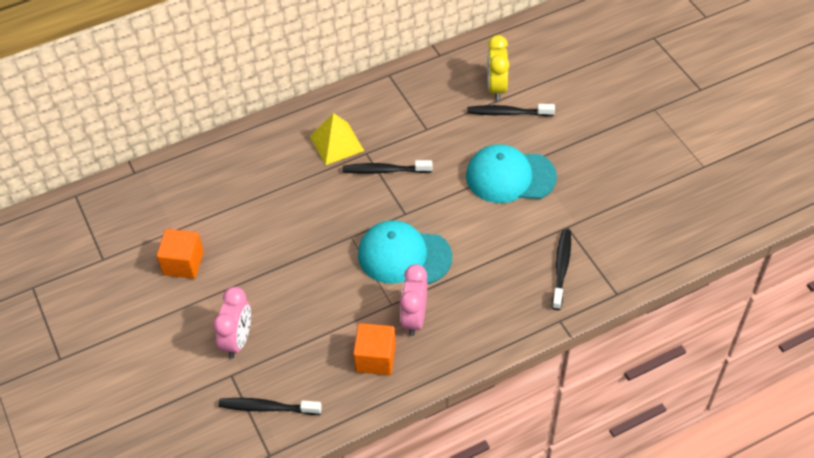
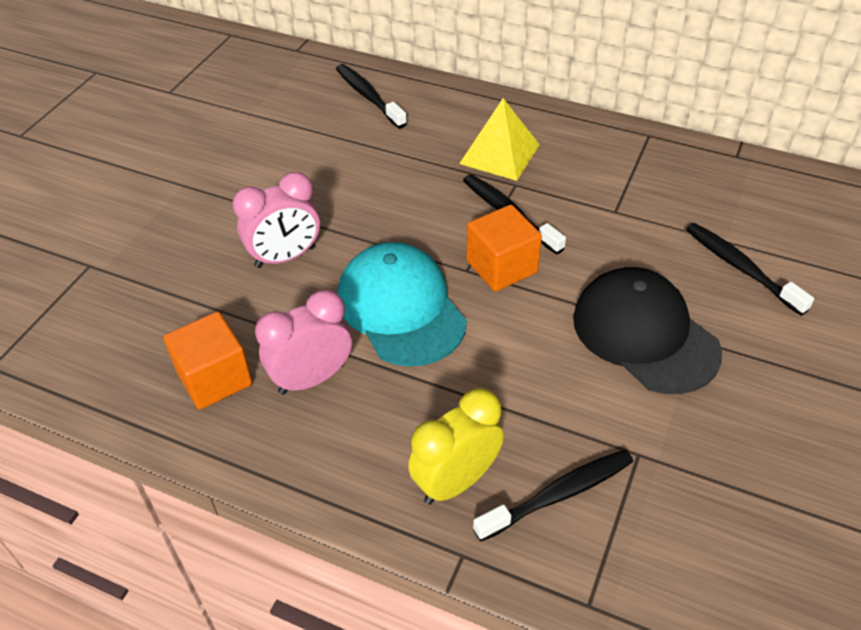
camera: 50 degrees right, 5 degrees down
orange cube [157,229,204,279] -> orange cube moved to [466,205,542,292]
pink clock [213,287,251,358] -> pink clock moved to [232,172,320,268]
black toothbrush [218,398,322,415] -> black toothbrush moved to [336,64,407,128]
turquoise cap [466,144,557,203] -> black cap [573,267,722,394]
yellow clock [487,35,510,101] -> yellow clock moved to [408,388,504,505]

